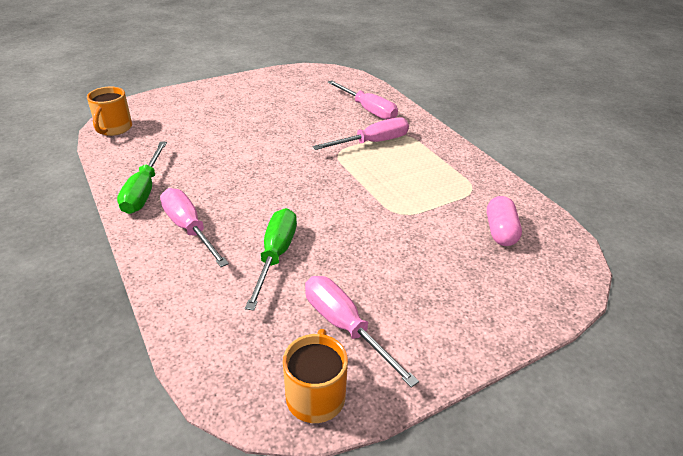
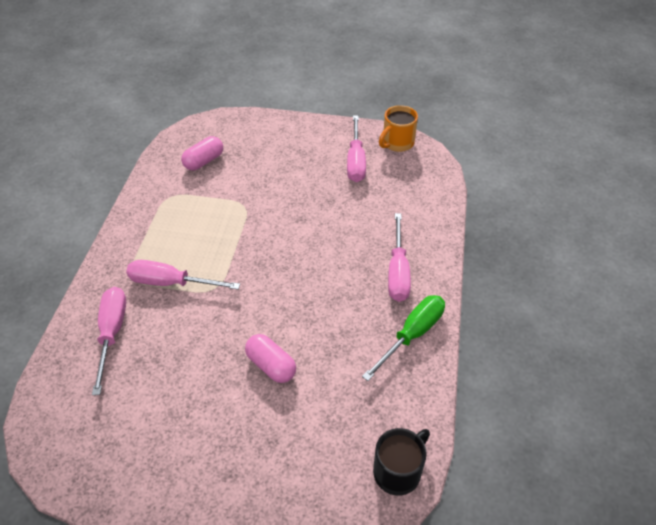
camera: 140 degrees left, 10 degrees up
orange mug [87,87,132,136] -> black mug [373,428,430,496]
green screwdriver [245,208,297,310] -> none
none -> pink capsule [245,334,296,383]

